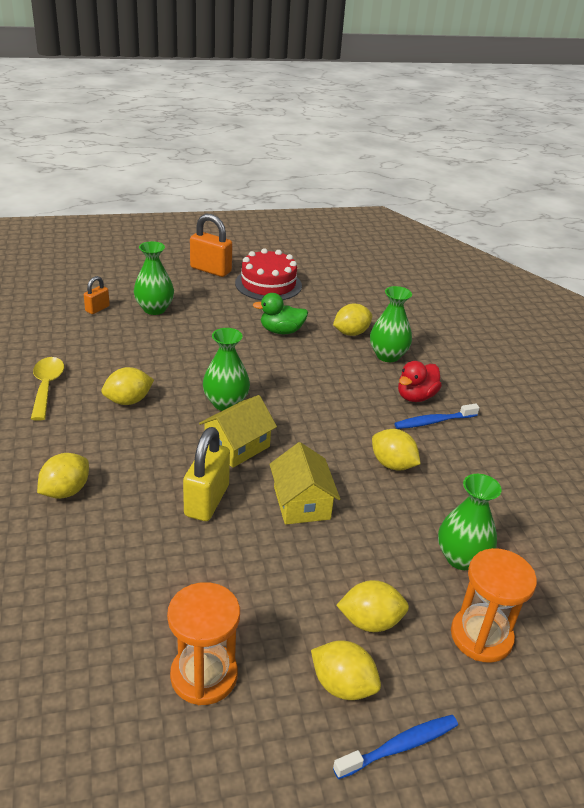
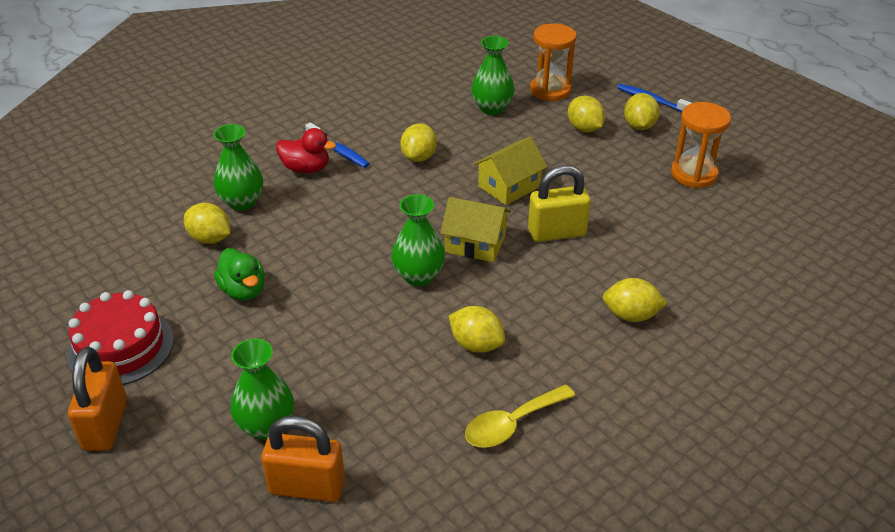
camera: 115 degrees left, 5 degrees up
orange padlock [84,276,110,314] -> orange padlock [261,416,345,502], size x1.82

